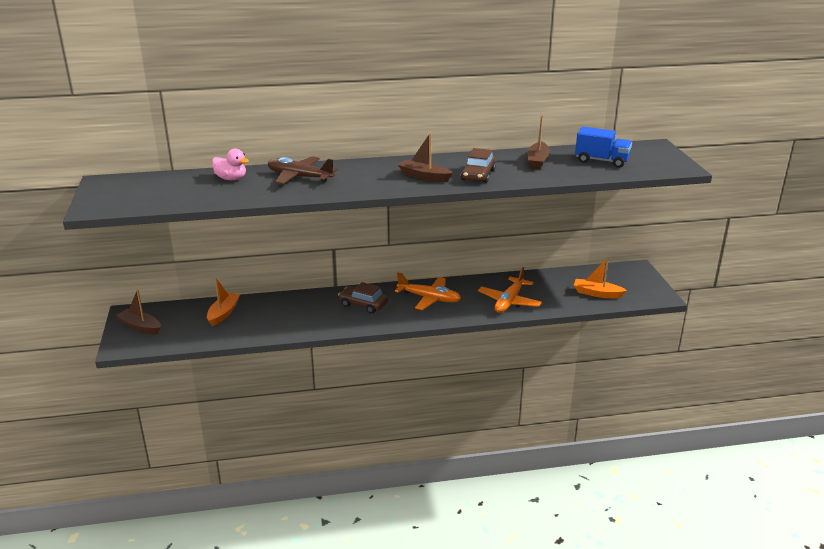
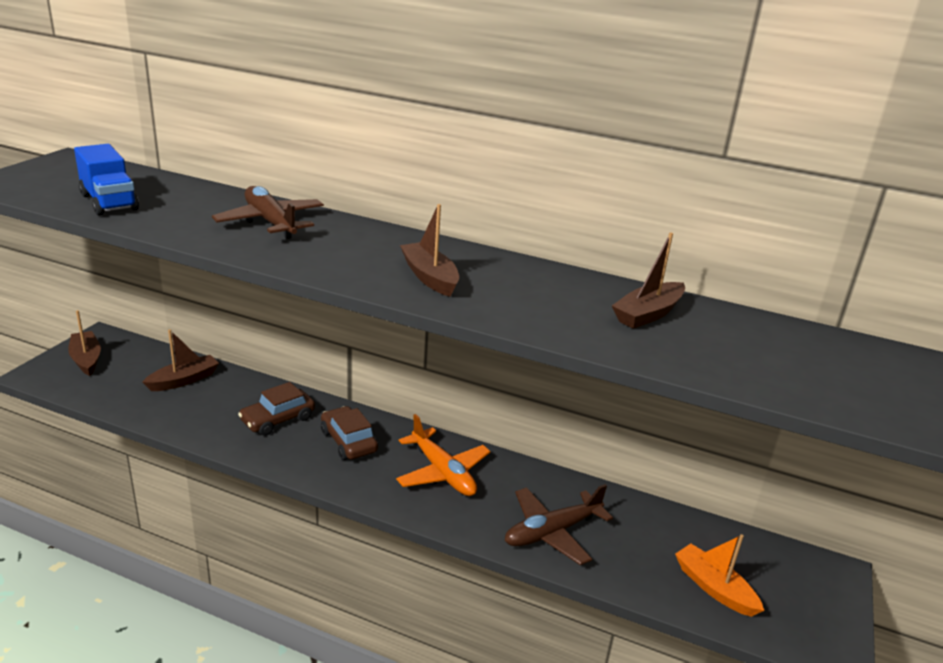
camera: 30 degrees right, 0 degrees up
orange boat [207,278,240,326] -> brown boat [142,330,219,391]
pink duck [212,149,249,180] -> none
brown car [461,148,496,183] -> brown car moved to [238,382,315,436]
orange plane [478,267,542,313] -> brown plane [505,484,613,565]
blue truck [575,127,632,168] -> blue truck moved to [74,144,139,216]

